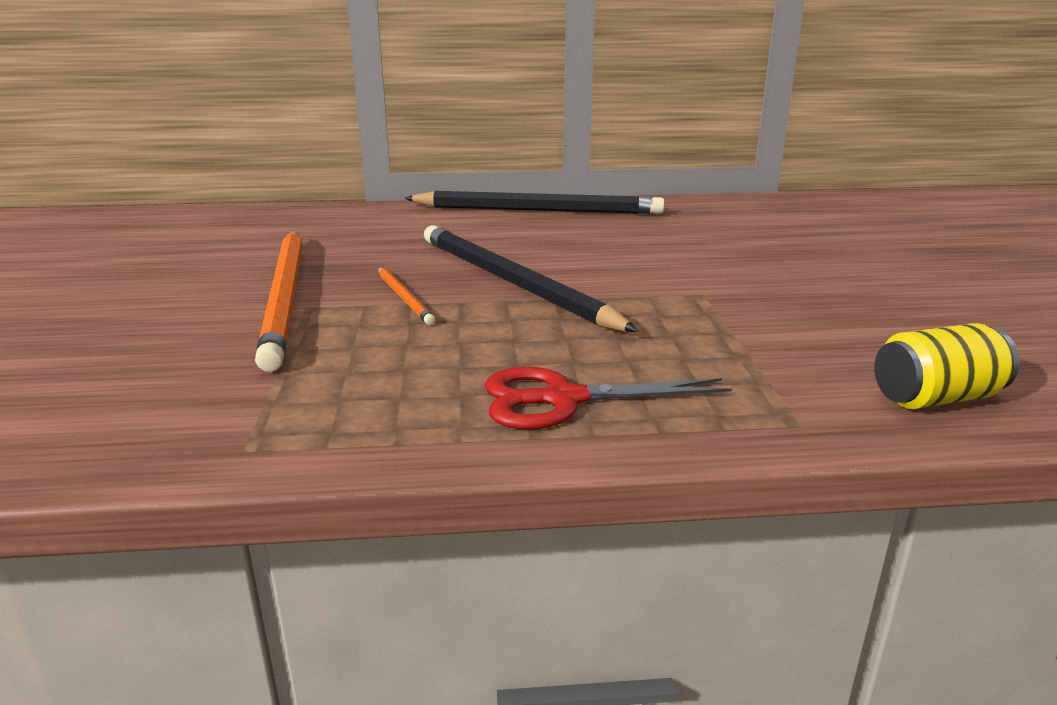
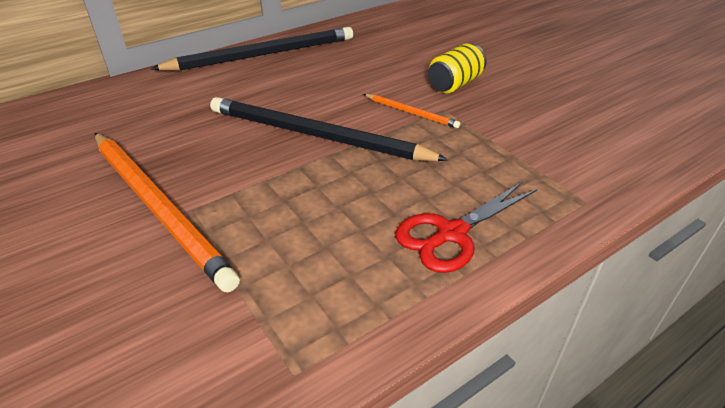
camera: 30 degrees left, 15 degrees up
orange pencil [378,267,436,325] -> orange pencil moved to [363,94,460,128]
yellow can [874,323,1020,409] -> yellow can moved to [428,43,487,93]

